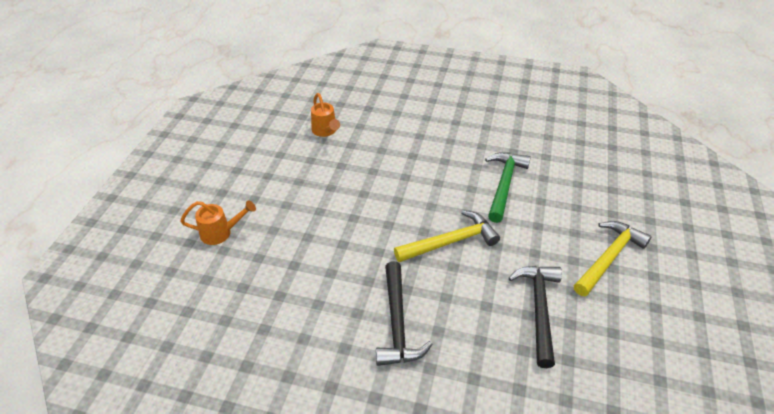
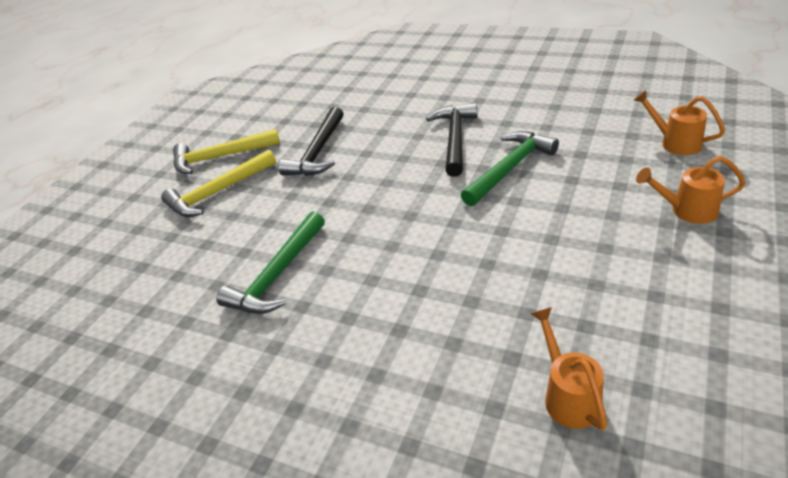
camera: 165 degrees left, 5 degrees down
yellow hammer [394,210,500,262] -> yellow hammer moved to [173,129,280,174]
none -> green hammer [461,131,559,206]
none -> orange watering can [634,90,725,155]

